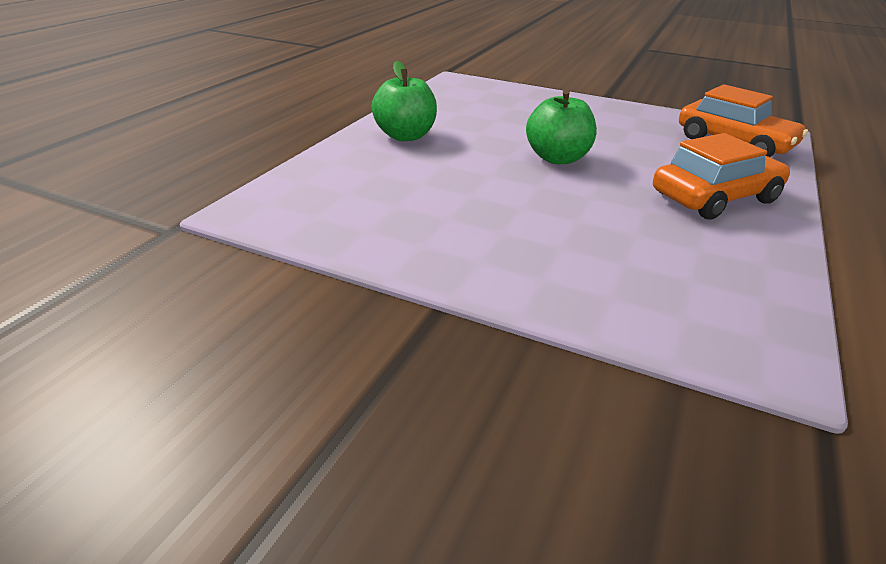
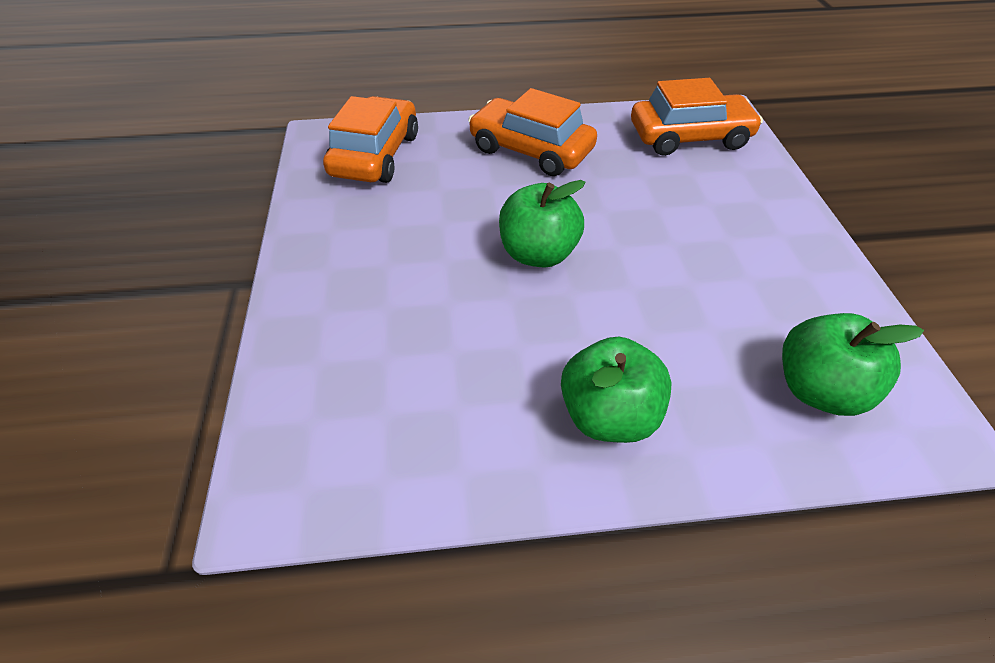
camera: 120 degrees left, 15 degrees up
none -> orange car [631,78,763,156]
none -> green apple [782,313,924,416]

